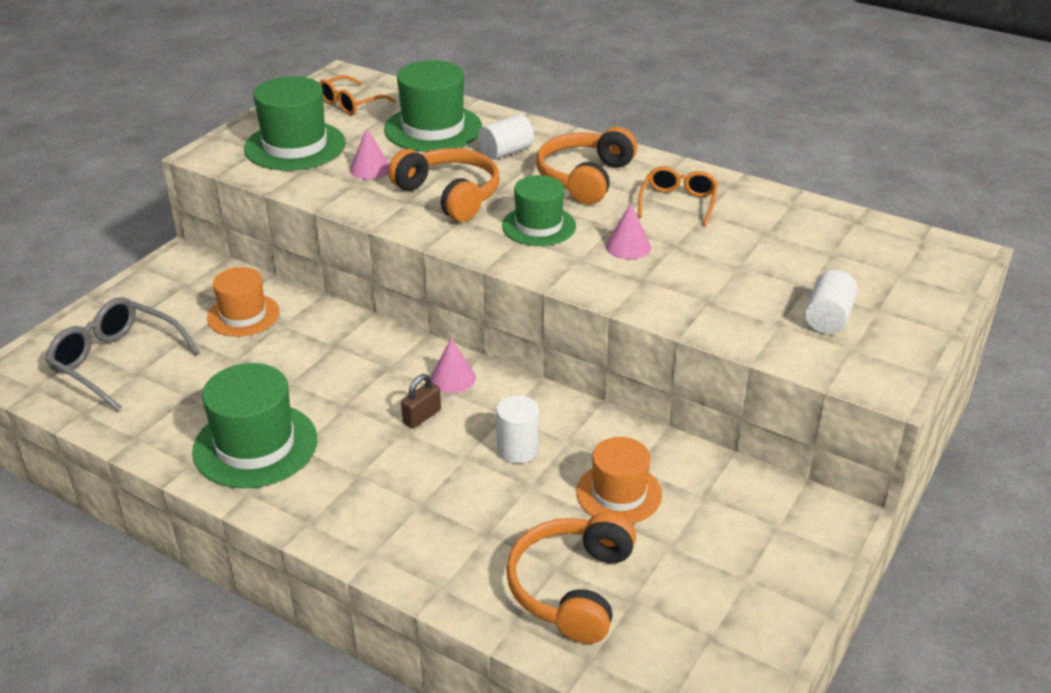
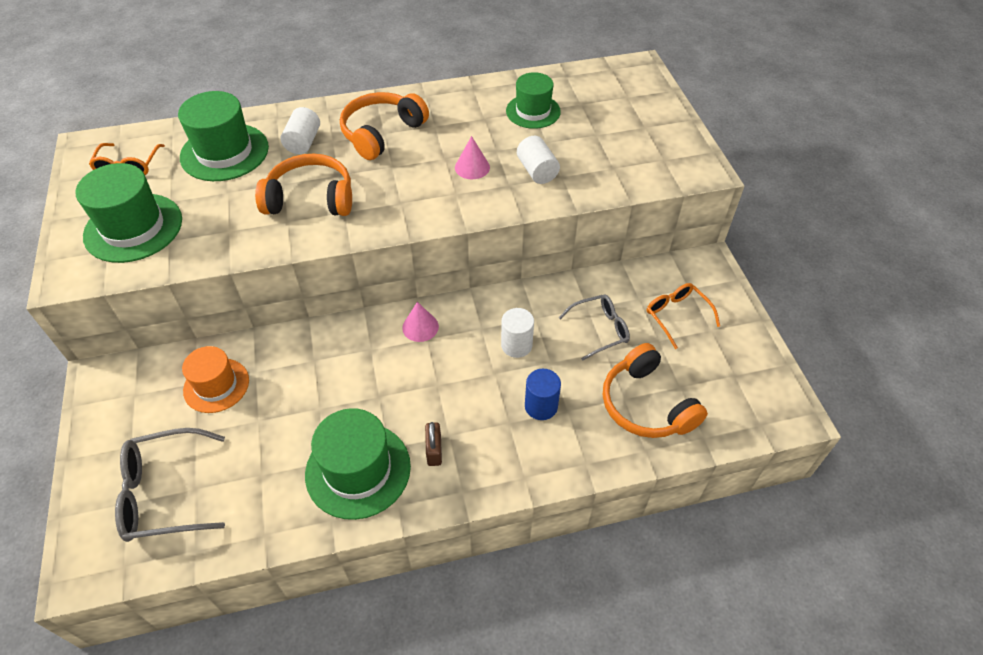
camera: 45 degrees left, 15 degrees up
pink cone [350,128,389,179] -> none
brown padlock [401,374,441,428] -> brown padlock moved to [425,422,442,466]
green hat [502,175,576,246] -> green hat moved to [506,72,561,129]
orange headphones [536,127,637,205] -> orange headphones turned 60 degrees clockwise [340,92,429,160]
orange hat [576,437,662,523] -> grey glasses [559,294,630,360]
orange glasses [638,167,718,226] -> orange glasses moved to [647,283,720,349]
white cylinder [805,270,858,334] -> white cylinder moved to [517,136,560,184]
none -> blue cylinder [525,369,561,420]

